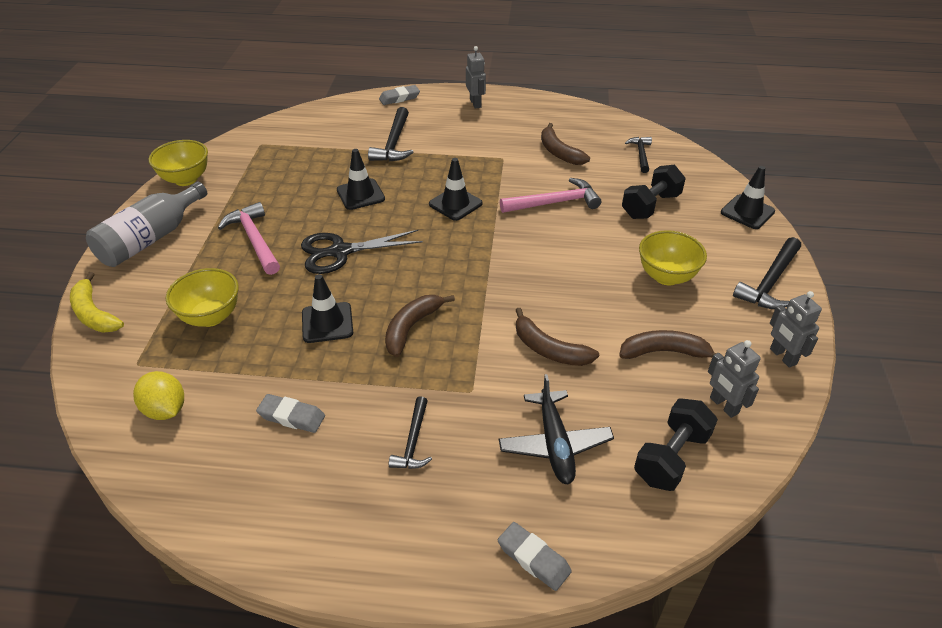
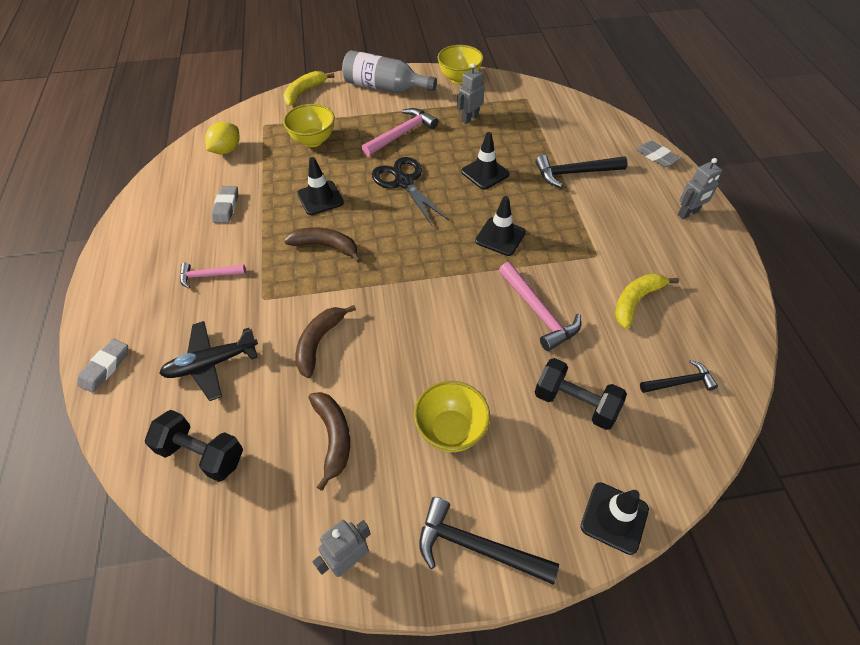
camera: 75 degrees right, 10 degrees up
black hammer [389,396,432,469] -> pink hammer [180,263,246,288]
brown banana [541,123,590,165] -> yellow banana [615,273,679,329]
grey robot [708,340,761,418] -> grey robot moved to [457,63,485,124]

